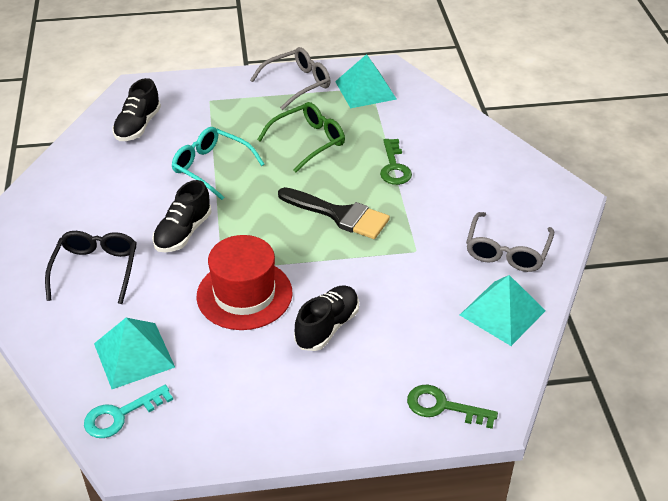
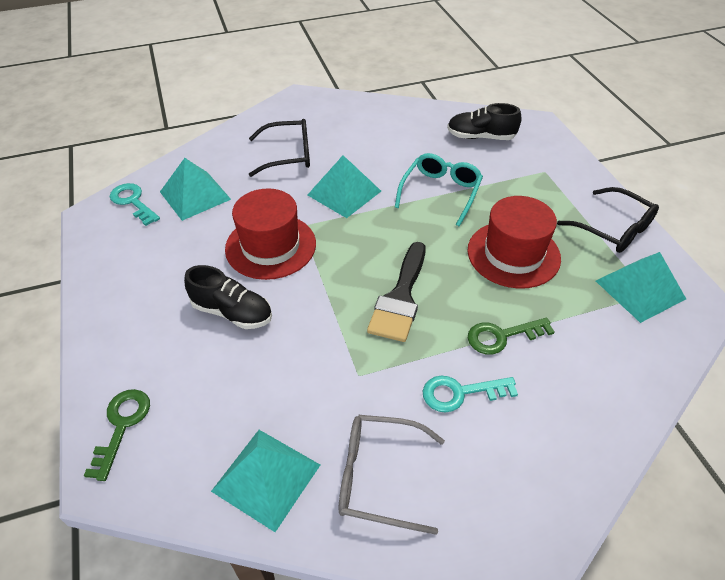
camera: 80 degrees right, 5 degrees up
black shoe [152,180,212,252] -> turquoise pyramid [308,155,381,218]
grey glasses [250,47,331,110] -> black glasses [557,187,659,253]
green glasses [257,102,345,173] -> red hat [467,196,561,289]
none -> turquoise key [423,376,518,413]

